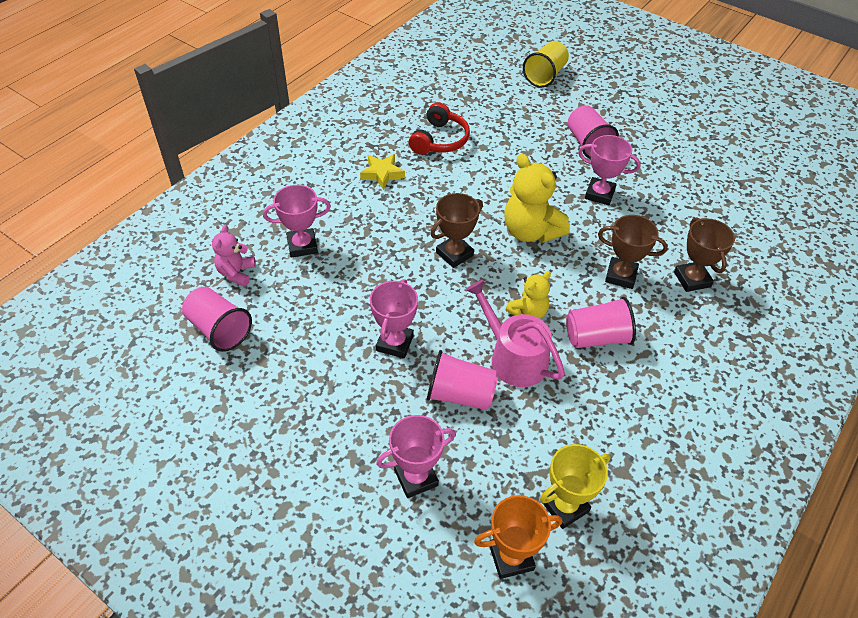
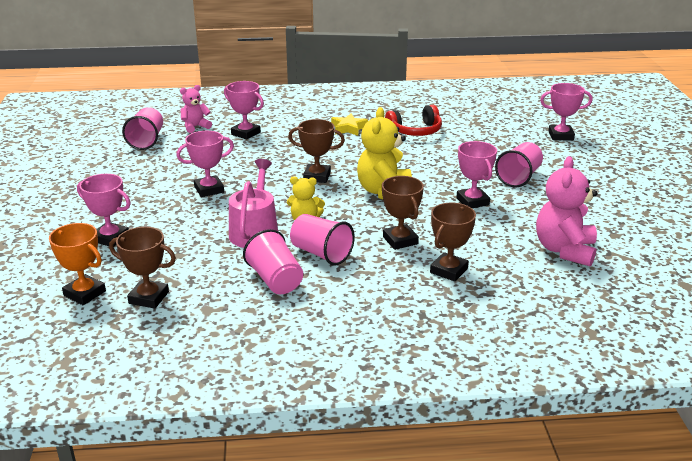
camera: 50 degrees right, 20 degrees down
pink cup [427,350,498,410] -> pink cup moved to [243,229,303,294]
yellow cup [523,41,569,88] -> pink trophy [540,83,592,140]
yellow trophy [540,444,610,529] -> brown trophy [109,227,176,309]
none -> pink teddy bear [536,156,598,267]

